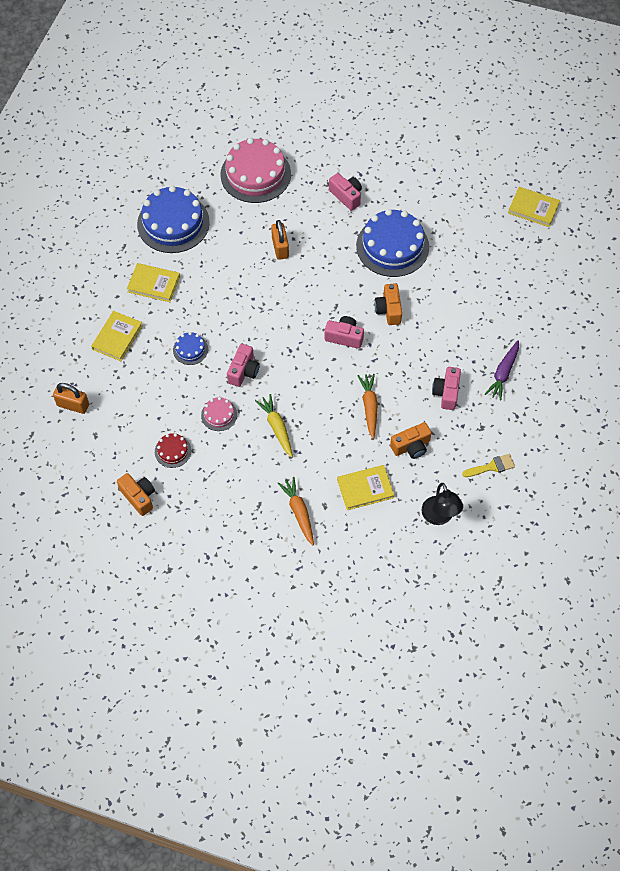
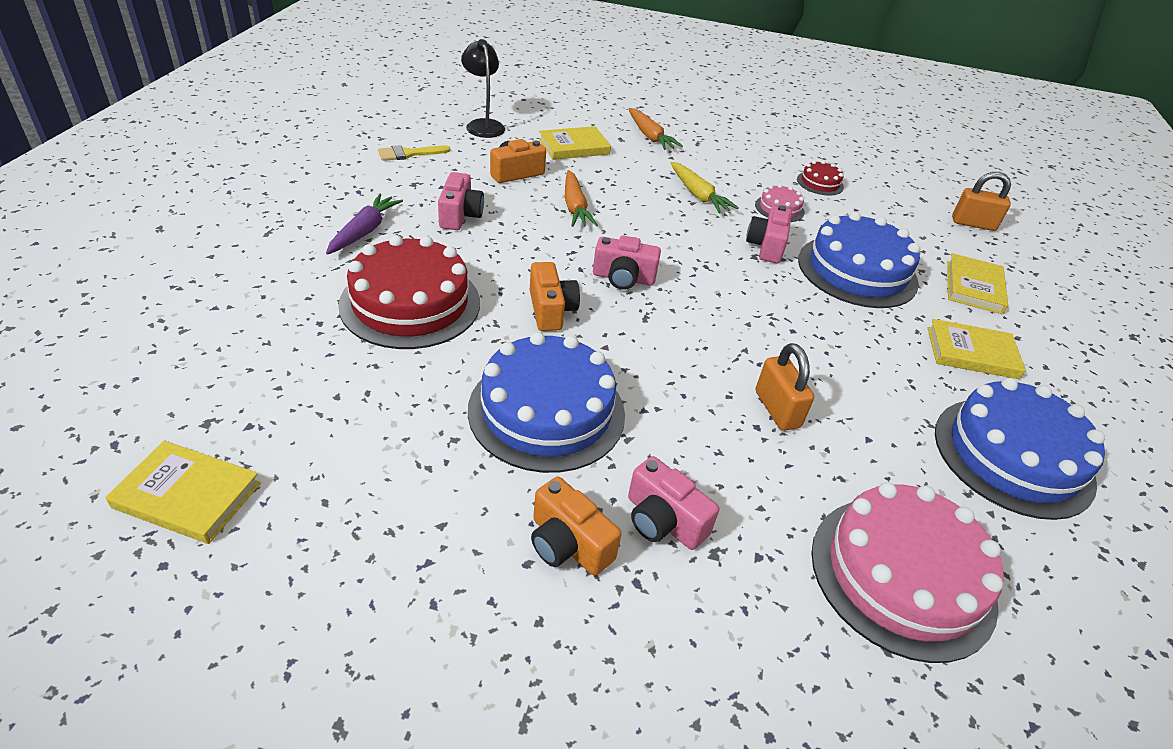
camera: 170 degrees right, 20 degrees down
orange camera [117,473,155,516] -> orange camera moved to [531,477,622,576]
blue cake [173,332,208,365] -> blue cake [798,212,920,308], size x2.17
none -> red cake [338,235,480,349]

